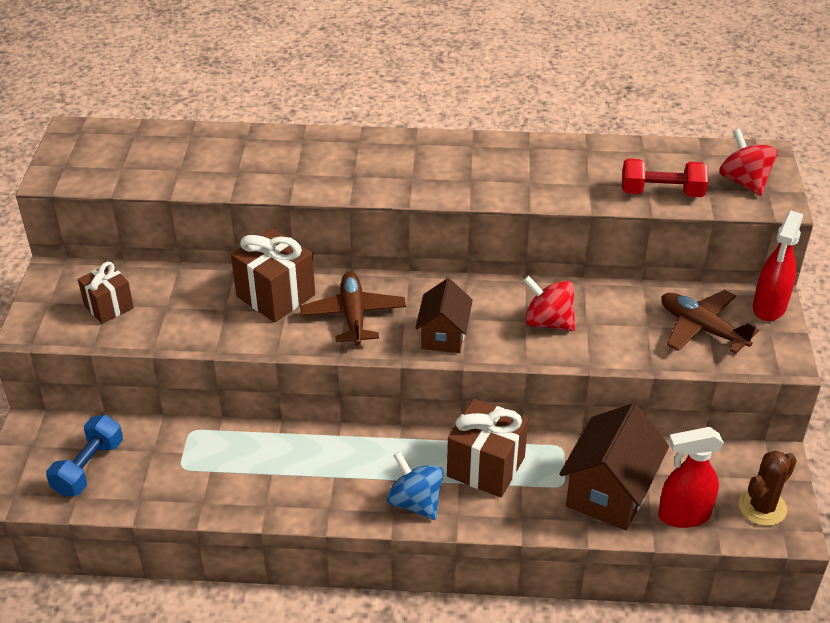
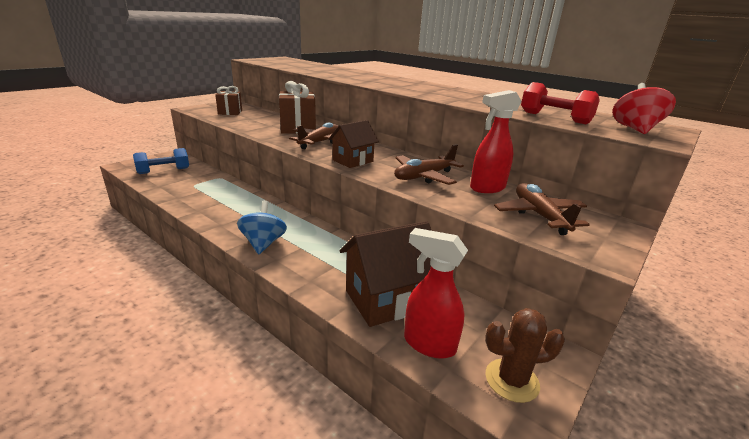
camera: 35 degrees right, 15 degrees down
brown gift [447,399,528,497] -> none
red spinning top [523,275,575,331] -> brown plane [394,144,464,185]
red spray bottle [753,210,803,321] -> red spray bottle moved to [470,90,521,193]

